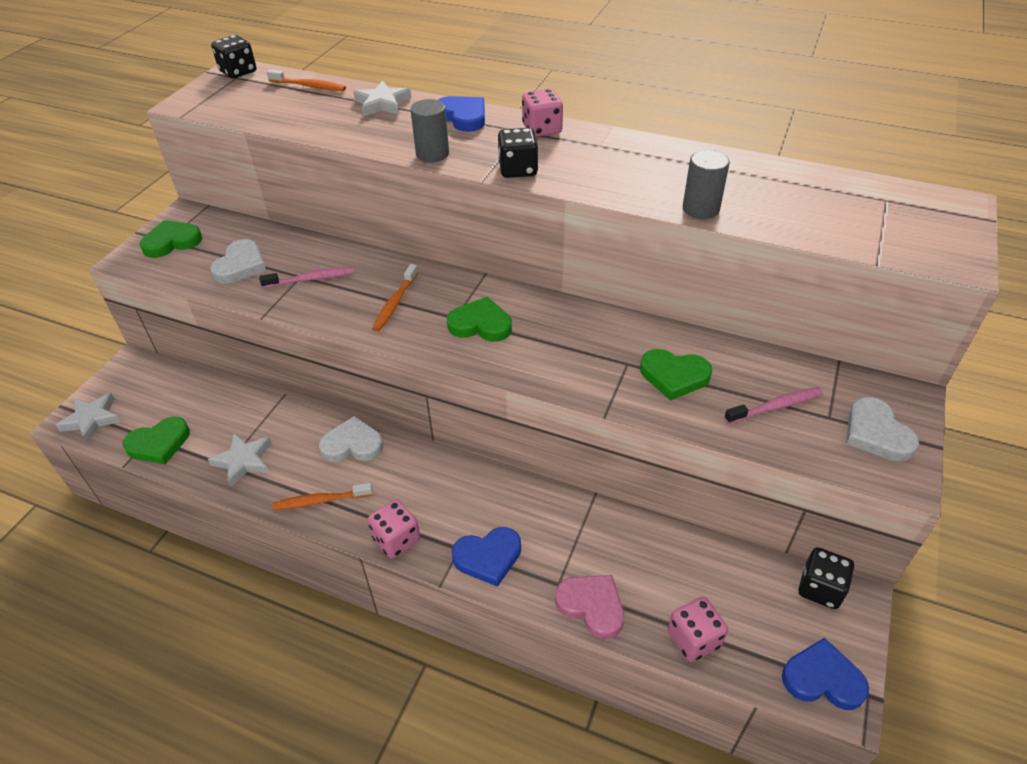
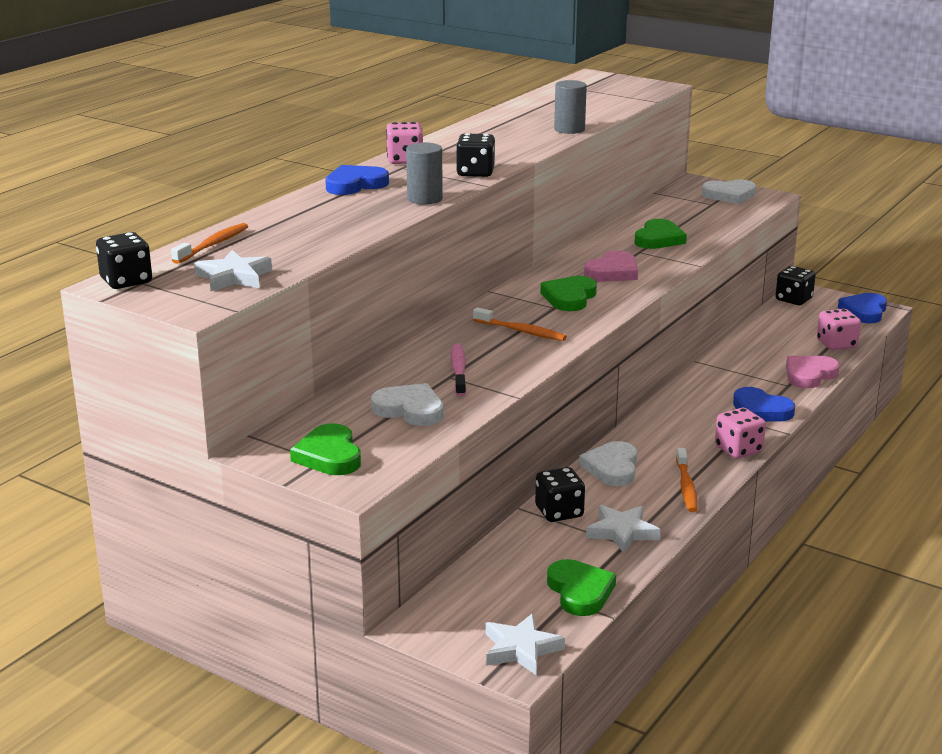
camera: 80 degrees left, 20 degrees down
white star [353,81,411,116] -> white star moved to [194,250,272,291]
blue heart [452,527,521,587] -> blue heart turned 135 degrees clockwise [733,387,795,422]
pink toothbrush [724,387,823,424] -> none
none -> black dice [535,467,585,522]
none -> pink heart [584,250,638,282]

